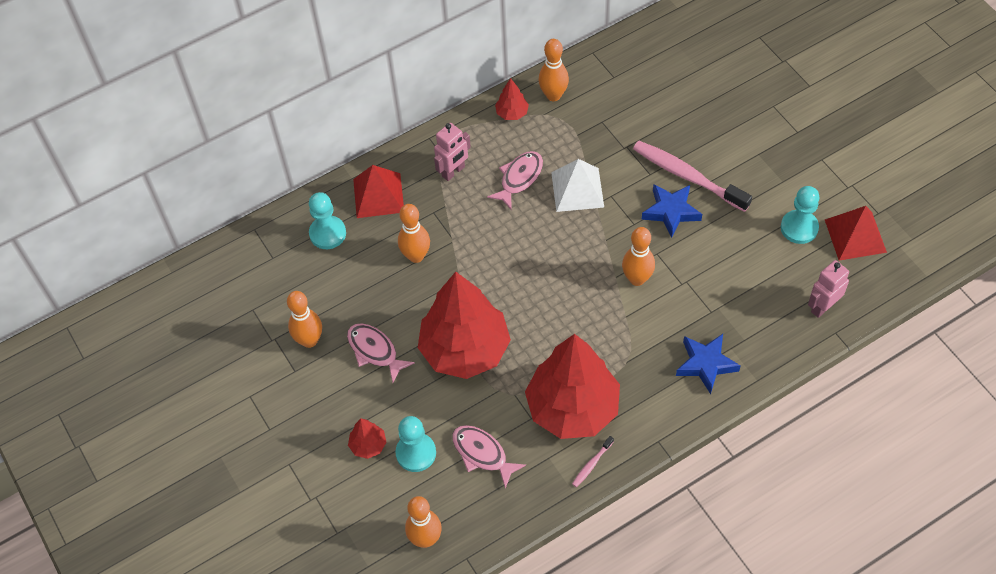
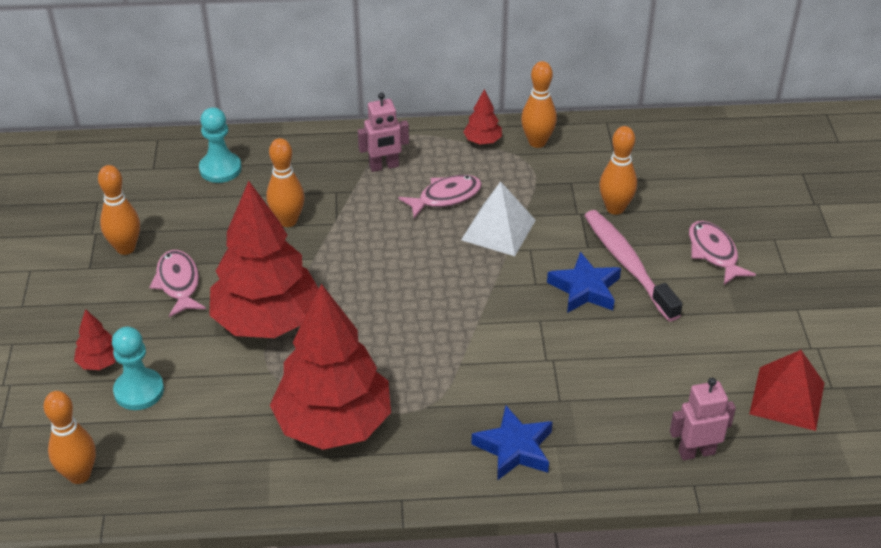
camera: 25 degrees right, 15 degrees down
red pyramid [353,165,404,218] -> none
pink fish [452,425,526,489] -> pink fish moved to [689,221,756,285]
pink toothbrush [572,436,614,487] -> none
orange bowling pin [622,227,655,286] -> orange bowling pin moved to [599,126,637,215]
turquoise pawn [781,186,820,244] -> none

